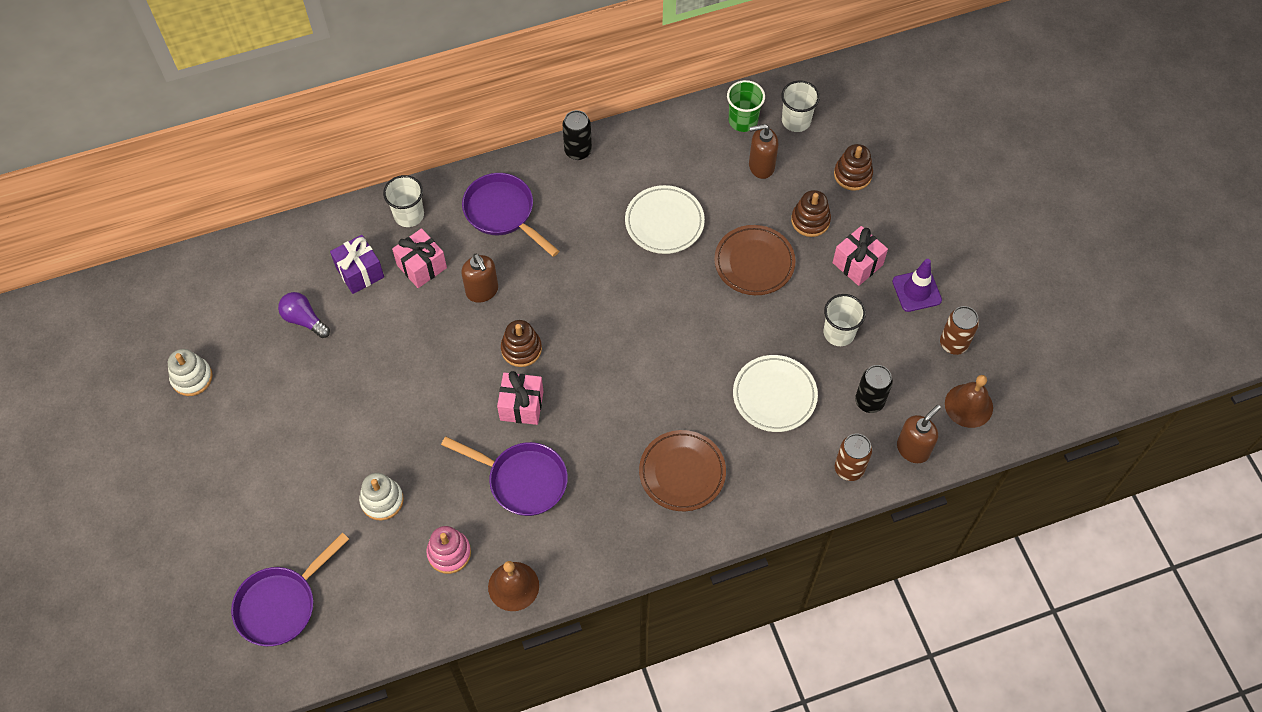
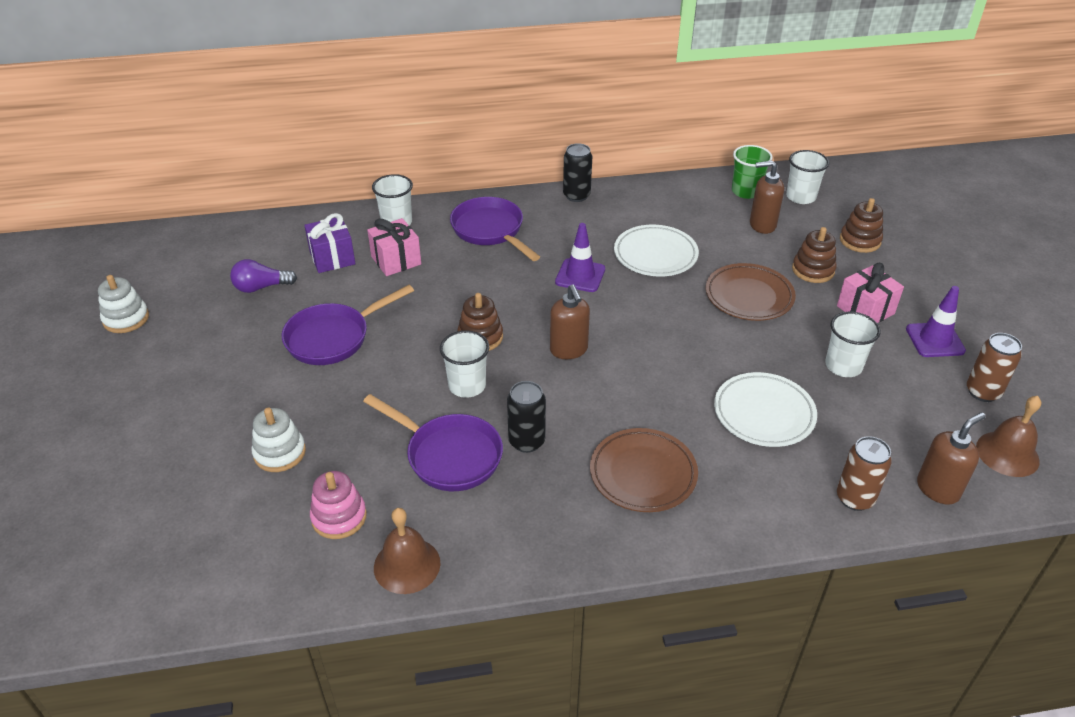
camera: 10 degrees right, 20 degrees down
purple pan [231,532,349,646] -> purple pan moved to [282,285,414,365]
purple light bulb [278,292,330,338] -> purple light bulb turned 60 degrees counterclockwise [230,259,297,293]
brown soap dispenser [461,254,498,303] -> brown soap dispenser moved to [550,284,590,359]
pink gift [497,371,544,425] -> white cup [440,330,489,398]
black can [855,365,893,413] -> black can moved to [507,381,546,453]
none -> purple traffic cone [555,223,605,292]

